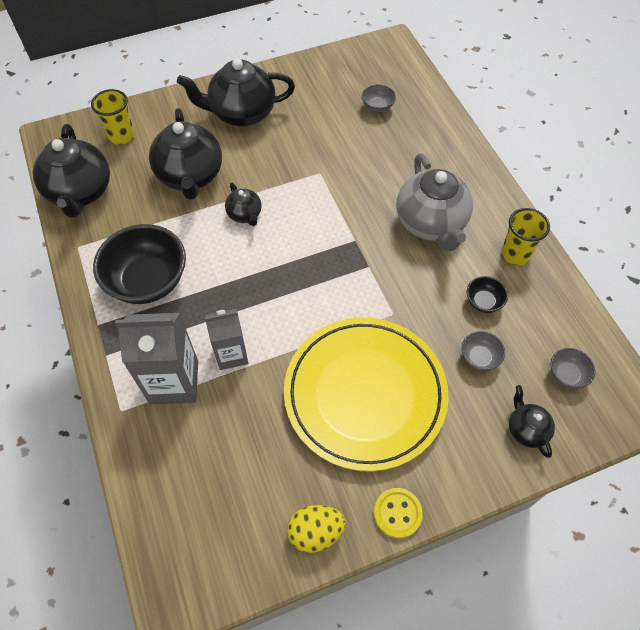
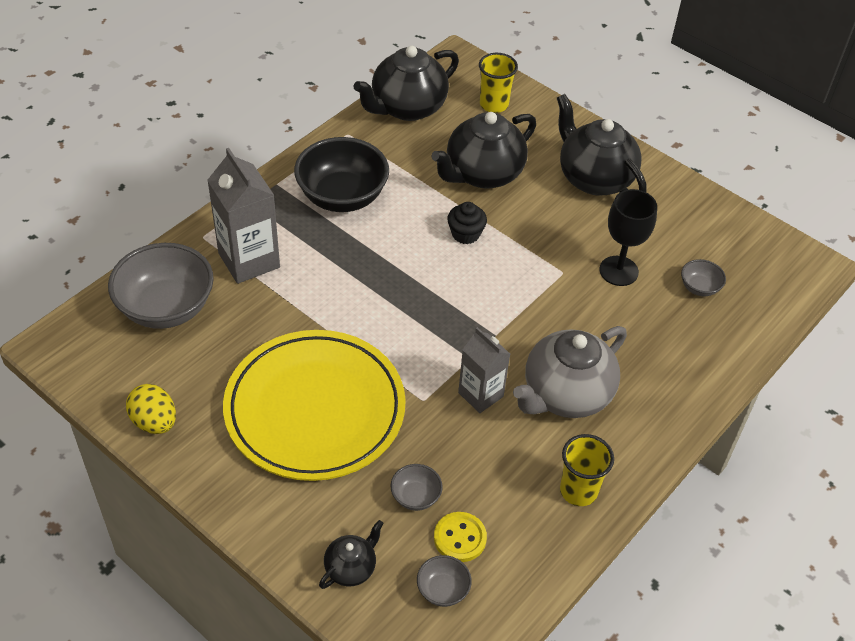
camera: 60 degrees right, 10 degrees down
grey carton [205,309,248,370] -> grey carton moved to [458,327,510,413]
black teapot [225,183,262,226] -> black cupcake [447,202,487,244]
yellow button [374,488,423,539] -> yellow button moved to [434,512,487,562]
black bowl [467,276,508,313] -> none
none -> grey bowl [108,243,214,329]
none -> black goblet [599,189,657,286]

